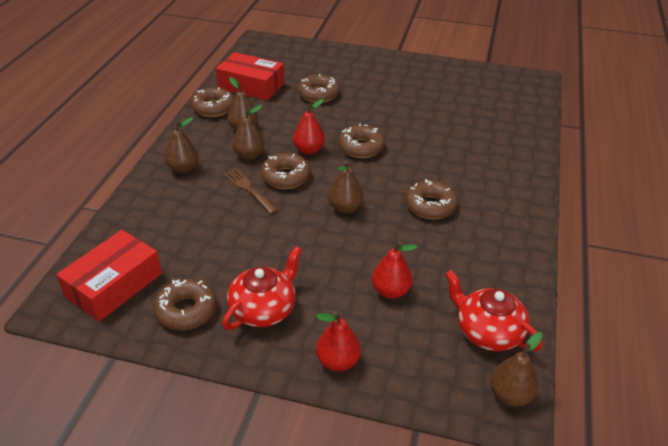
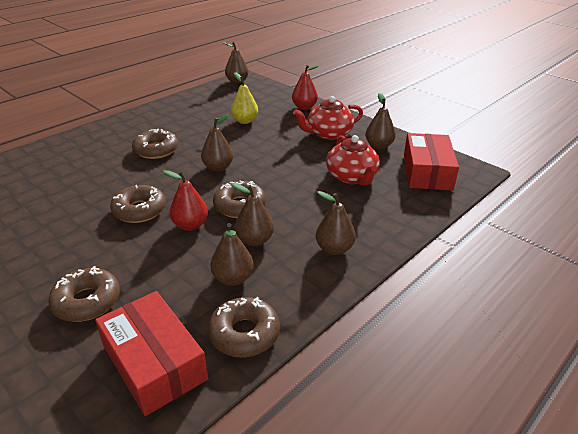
camera: 150 degrees left, 5 degrees down
red box [56,230,162,322] -> red box turned 60 degrees counterclockwise [404,133,459,191]
brown donut [153,279,217,330] -> brown pear [365,93,396,149]
brown fork [224,168,278,214] -> none
red pear [372,242,417,299] -> yellow pear [231,72,258,124]
red teapot [445,270,543,351] -> red teapot moved to [326,135,380,185]

